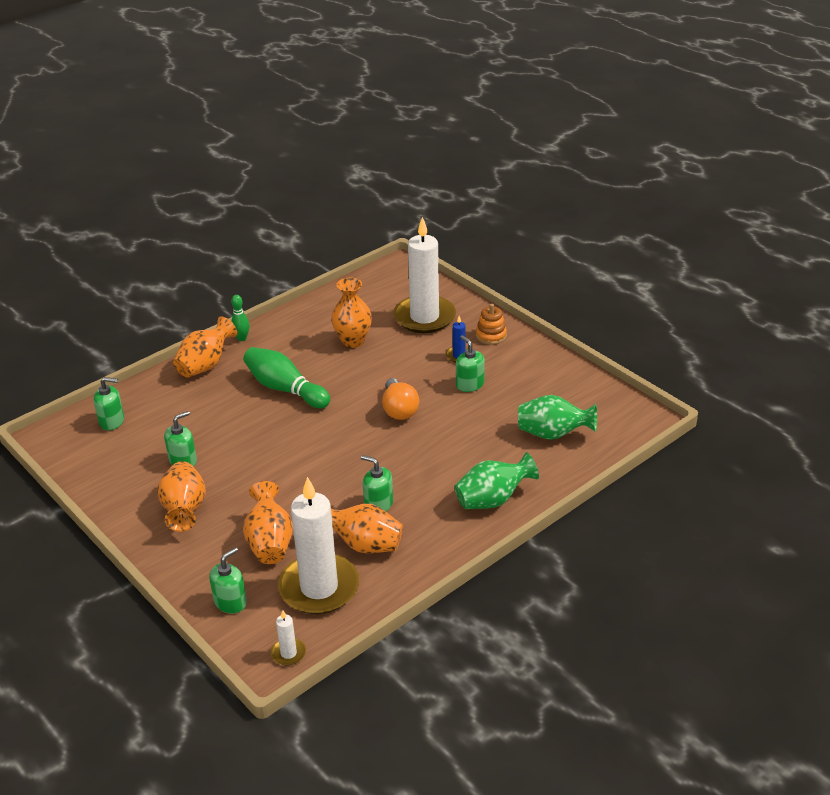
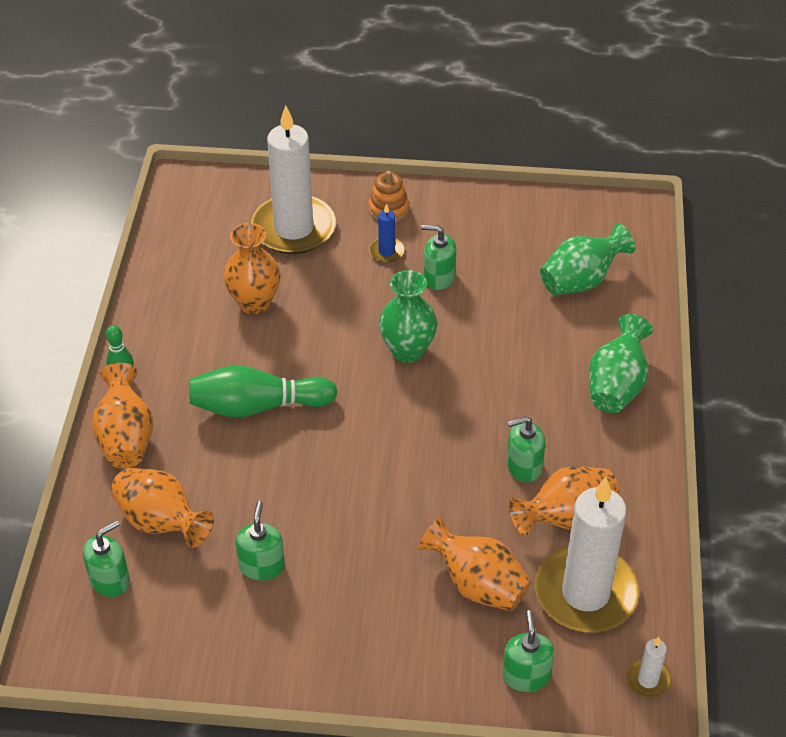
camera: 45 degrees left, 10 degrees up
orange vase [157,461,206,532] -> orange vase moved to [111,468,214,548]
orange light bulb [382,378,419,420] -> green vase [379,270,437,363]

